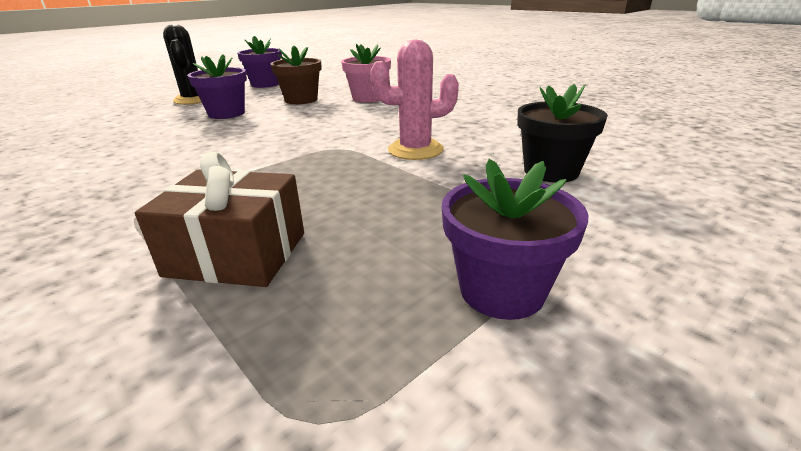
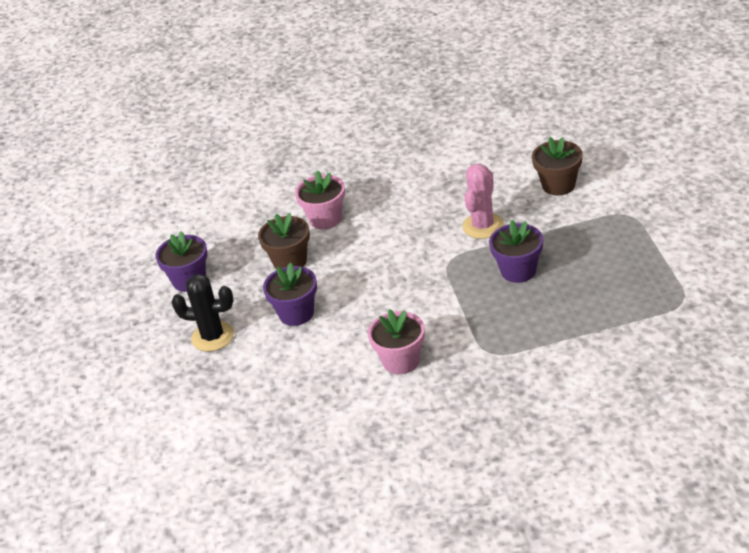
camera: 55 degrees left, 10 degrees up
brown gift [135,151,304,287] -> none
purple flower pot [442,159,588,320] -> purple flower pot moved to [489,220,543,283]
black flower pot [517,84,608,183] -> brown flower pot [532,137,582,196]
none -> pink flower pot [368,309,425,374]

